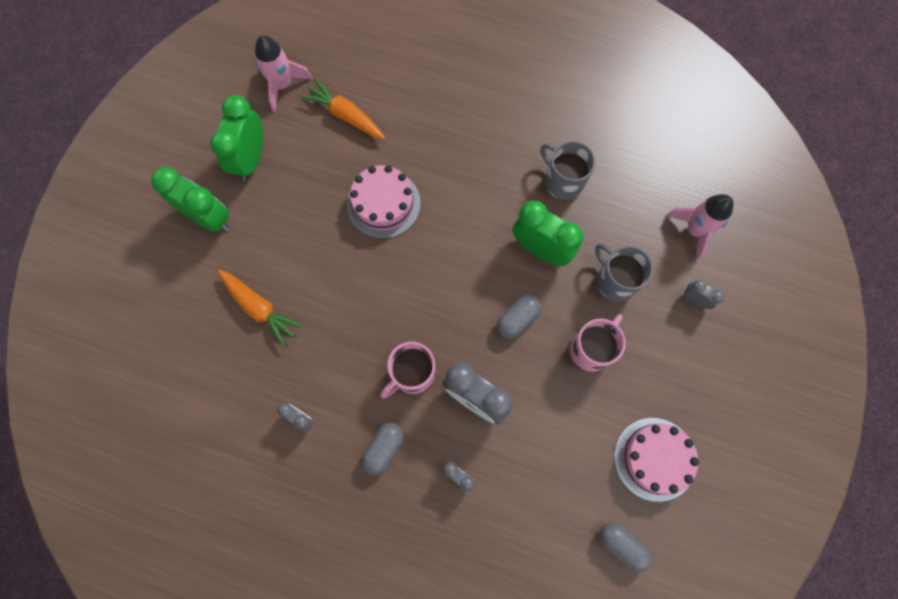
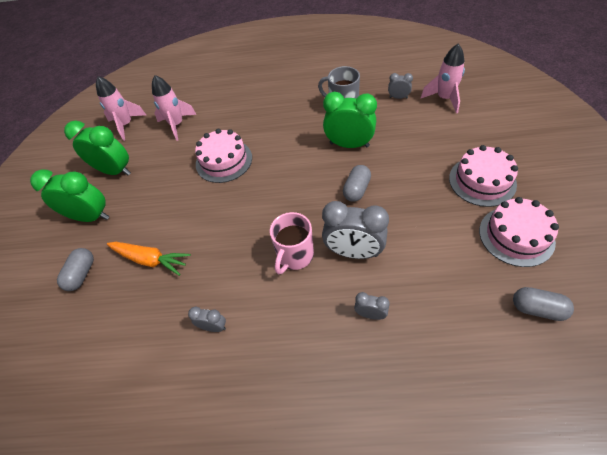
camera: 15 degrees left, 20 degrees down
green clock [210,95,263,181] -> green clock turned 120 degrees clockwise [64,120,131,175]
orange carrot [300,78,385,139] -> pink rocket [152,75,197,141]
grey capsule [362,423,404,475] -> grey capsule moved to [57,248,94,291]
pink mug [570,314,626,372] -> none
grey mug [595,244,653,302] -> none
grey clock [684,280,724,309] -> grey clock moved to [388,73,413,99]
none -> pink cake [449,145,518,207]

